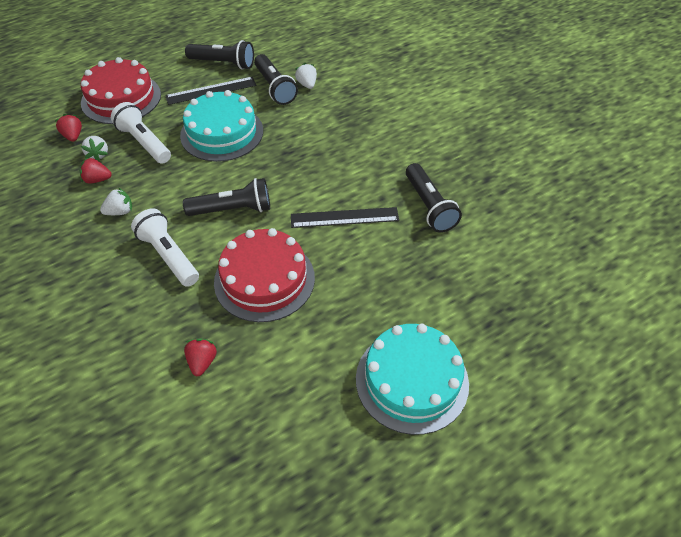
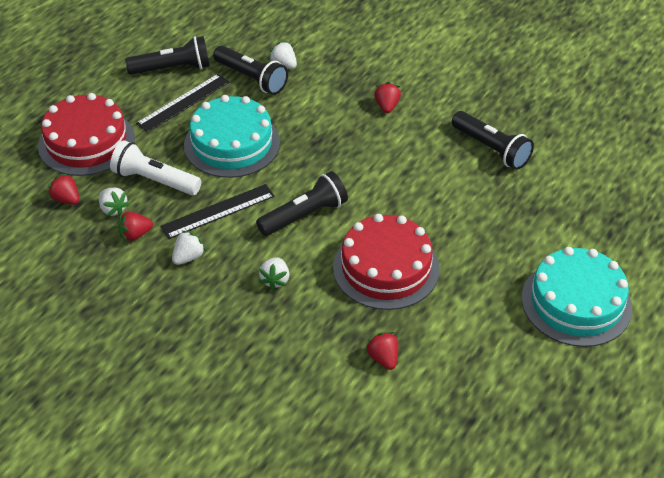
camera: 25 degrees left, 5 degrees down
white flashlight [131,208,199,287] -> white strawberry [259,257,289,290]
black ruler [291,207,399,228] -> black ruler moved to [160,184,275,239]
none -> red strawberry [375,82,401,113]

